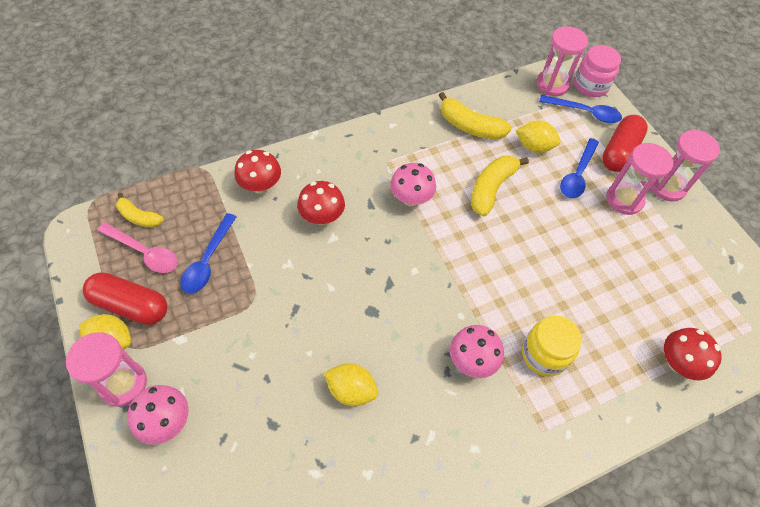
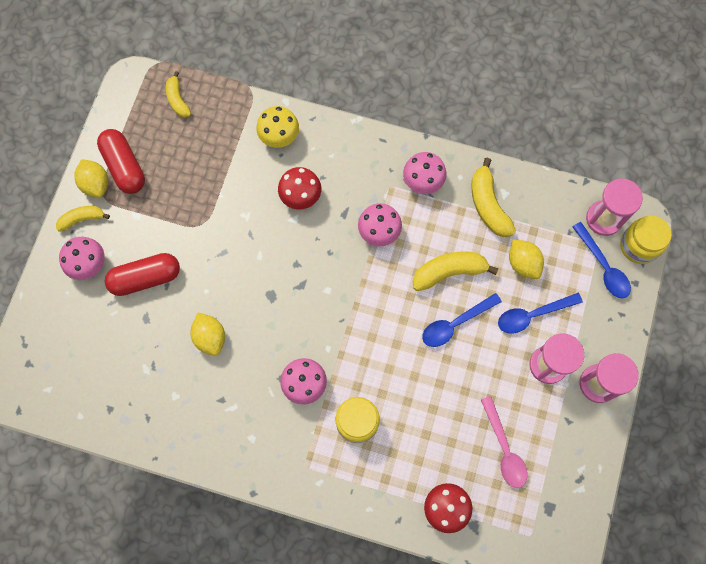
camera: 45 degrees right, 15 degrees up
pink hourglass [66,332,147,407] -> yellow banana [56,206,110,232]
pink spoon [97,222,178,273] -> pink spoon moved to [481,396,527,488]
blue spoon [180,213,237,294] -> blue spoon moved to [422,293,502,347]
red mushroom [234,150,281,194] -> yellow mushroom [256,106,299,148]
pink jar [574,45,621,97] -> yellow jar [620,216,672,264]
red capsule [602,115,648,172] -> red capsule moved to [105,253,180,296]
none -> pink mushroom [403,152,446,194]

